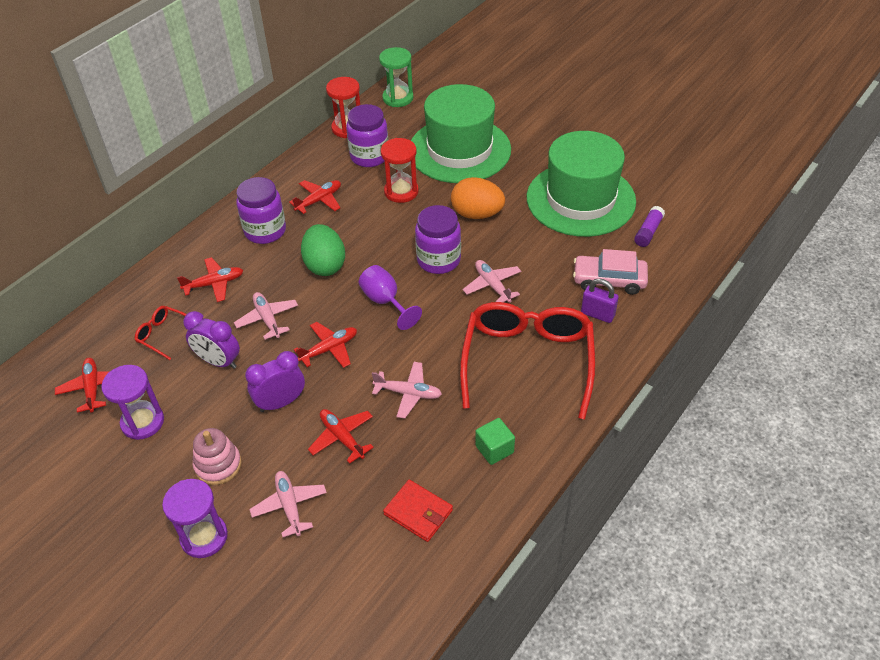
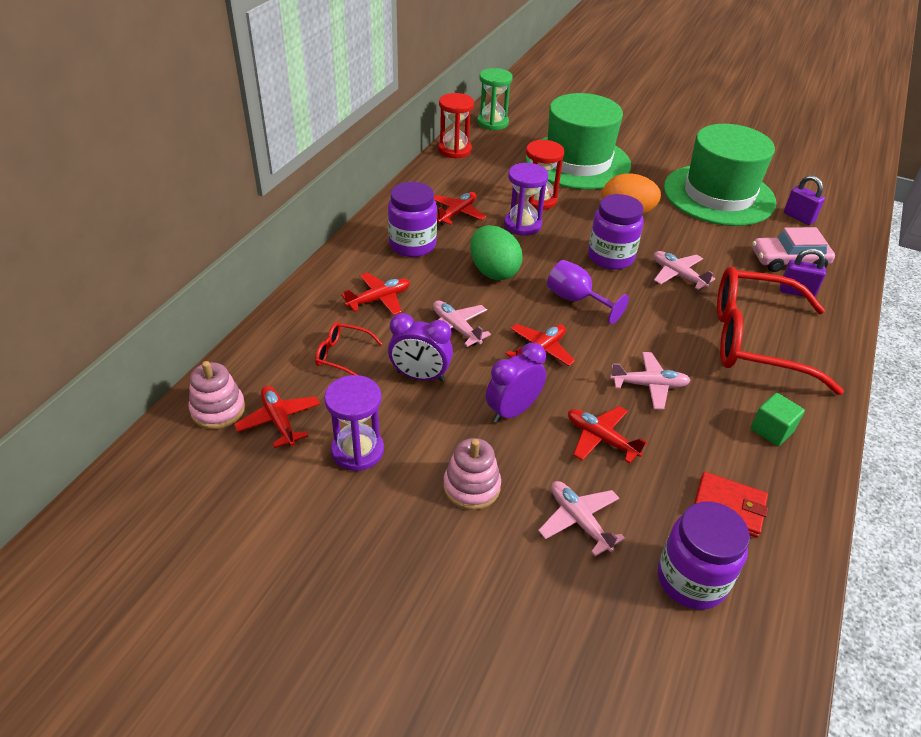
camera: 15 degrees left, 5 degrees down
purple hourglass [162,479,228,558] -> purple hourglass moved to [504,163,548,236]
purple jar [346,104,388,167] -> purple jar moved to [658,501,750,610]
red glasses [460,302,595,419] -> red glasses turned 75 degrees counterclockwise [717,266,844,395]
purple glue stick [634,206,665,247] -> purple padlock [784,175,825,225]
none -> pink stacking toy [188,361,245,429]

